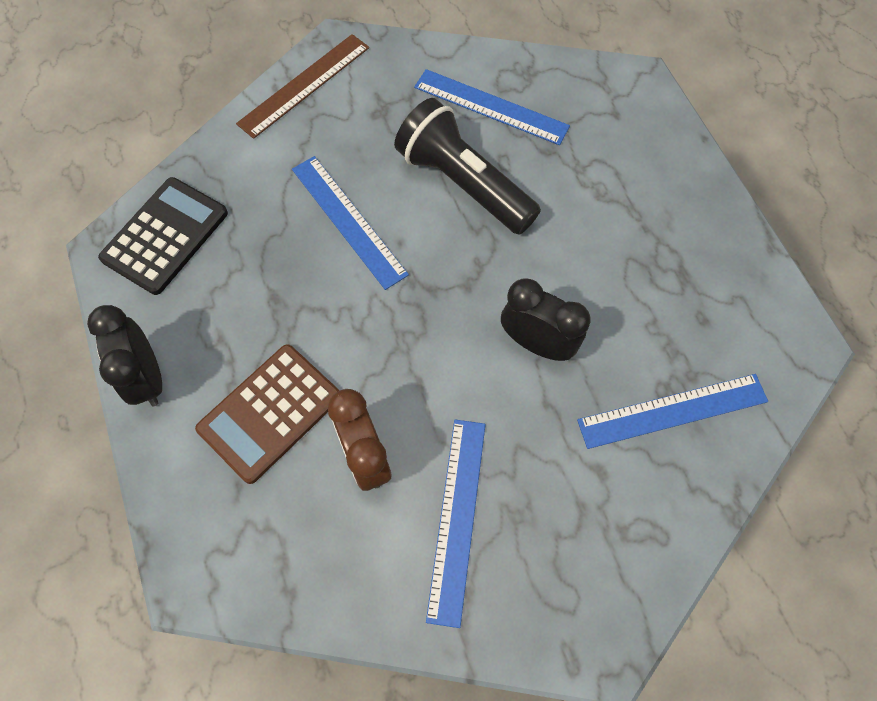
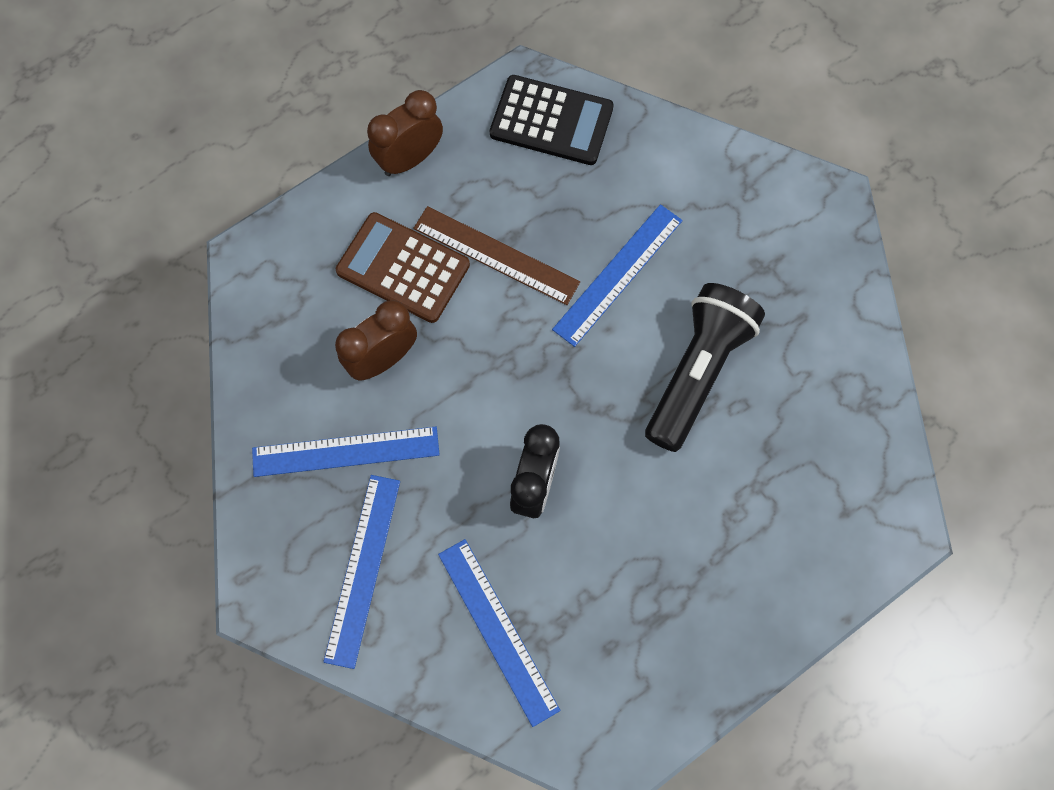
camera: 75 degrees right, 5 degrees up
black clock [87,305,162,406] -> brown clock [367,90,443,176]
brown ruler [236,34,369,139] -> brown ruler moved to [413,206,580,305]
blue ruler [414,69,570,145] -> blue ruler moved to [323,475,400,669]

